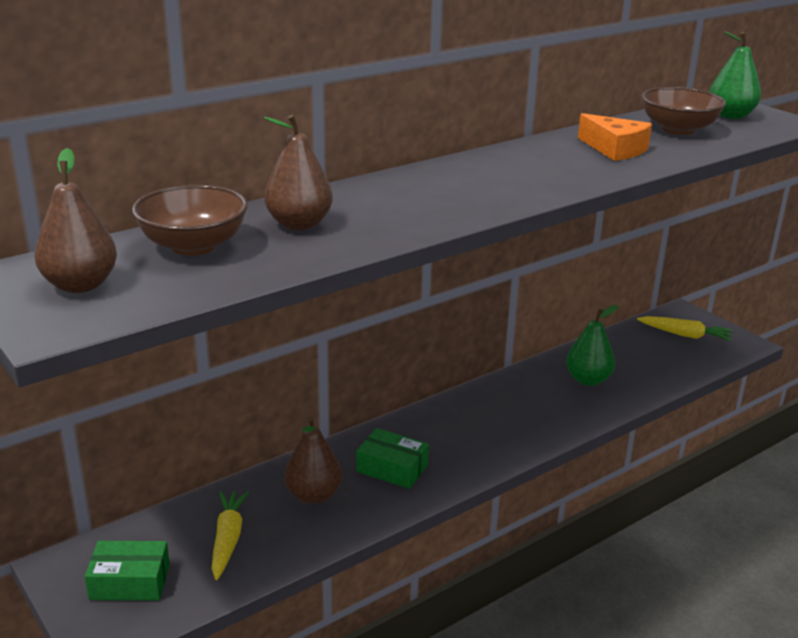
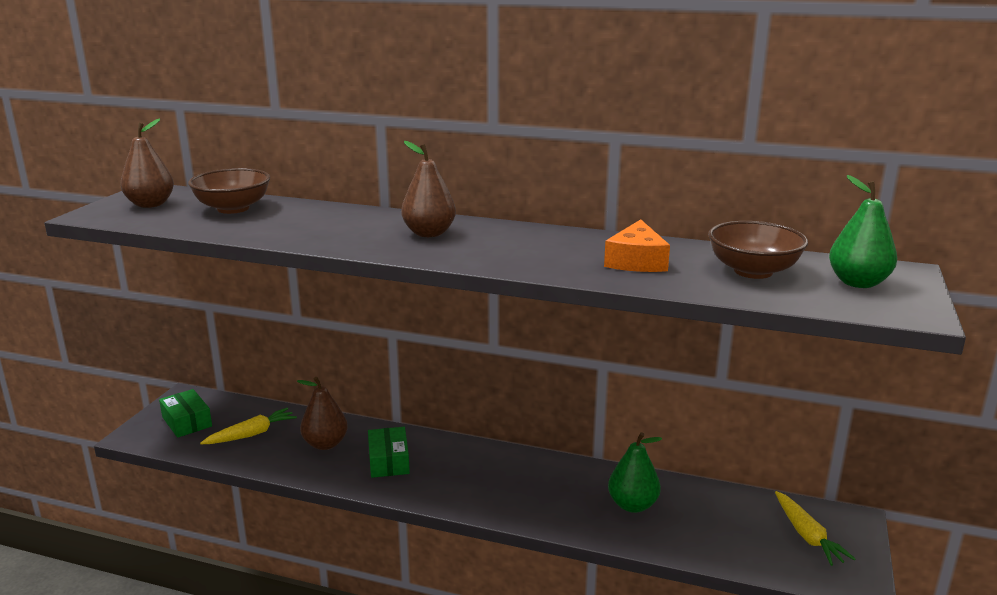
camera: 55 degrees right, 5 degrees down
brown pear [264,115,333,230] -> brown pear moved to [401,141,456,237]

